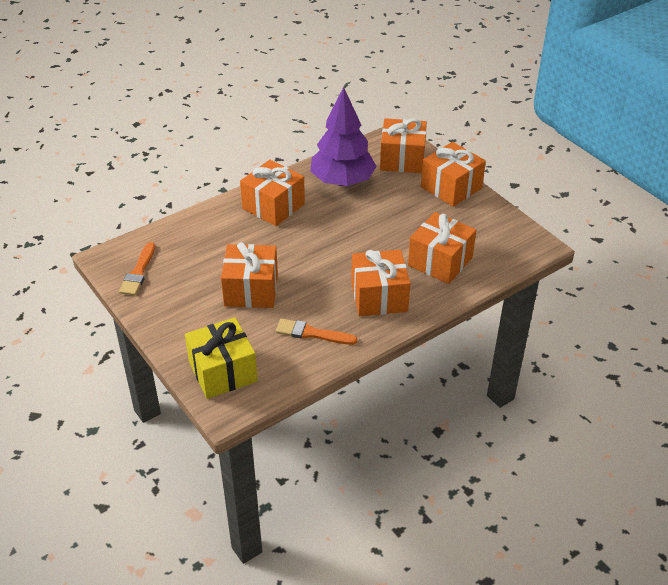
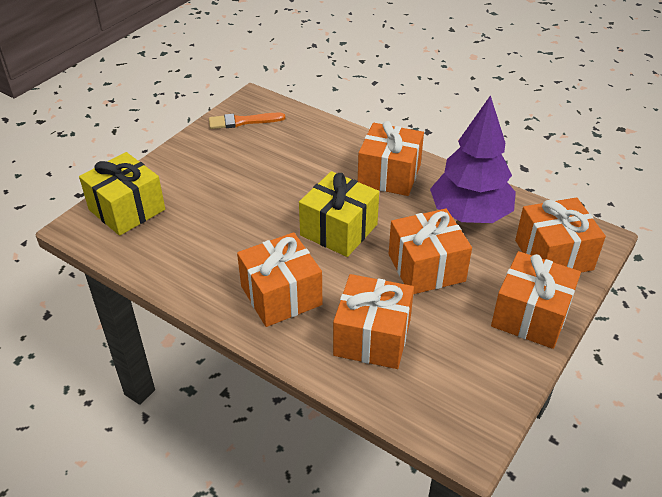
camera: 70 degrees right, 0 degrees up
orange gift [221,242,278,308] -> orange gift moved to [389,209,472,294]
orange brush [276,319,357,345] -> none
none -> yellow gift [299,171,379,257]

